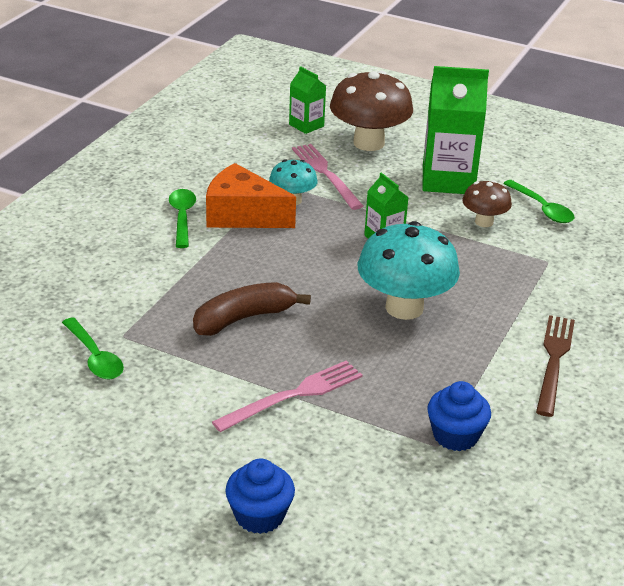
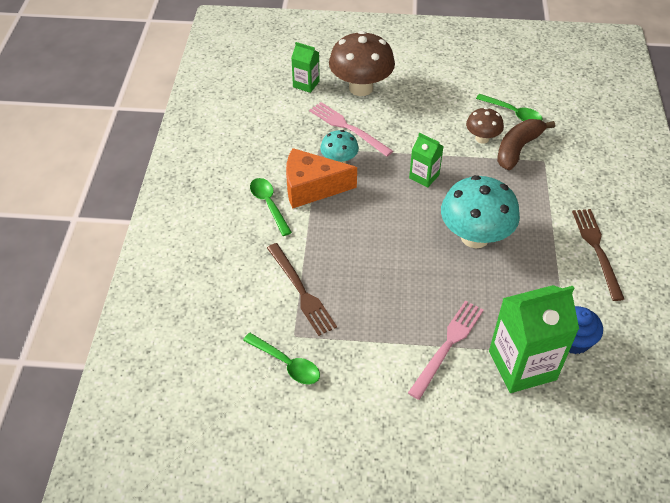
camera: 20 degrees left, 15 degrees up
brown banana [193,282,311,336] -> brown banana moved to [497,119,555,170]
blue cupcake [225,458,295,534] -> none
green carton [423,66,489,194] -> green carton moved to [489,285,579,393]
none -> brown fork [267,243,337,336]

